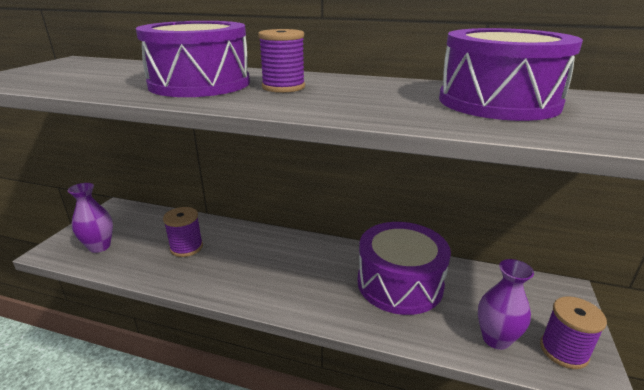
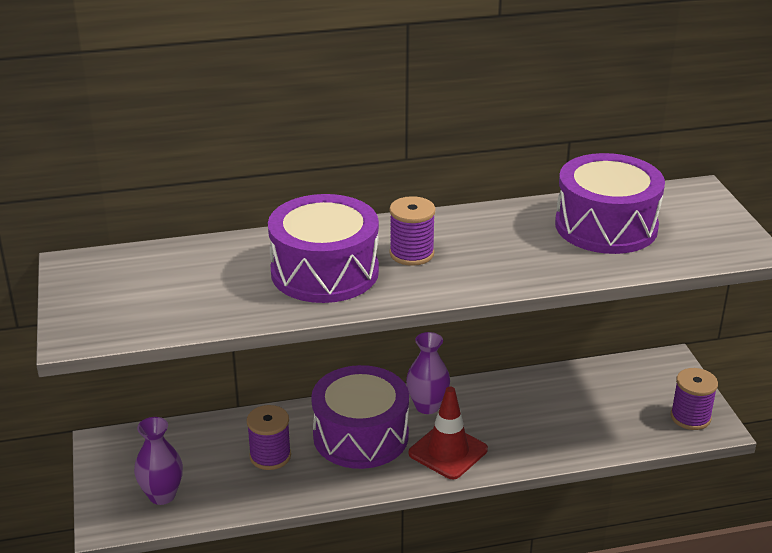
camera: 30 degrees left, 5 degrees up
purple drum [357,222,451,315] -> purple drum moved to [311,365,409,469]
purple vase [478,259,534,350] -> purple vase moved to [406,332,450,414]
none -> red traffic cone [408,387,488,479]

